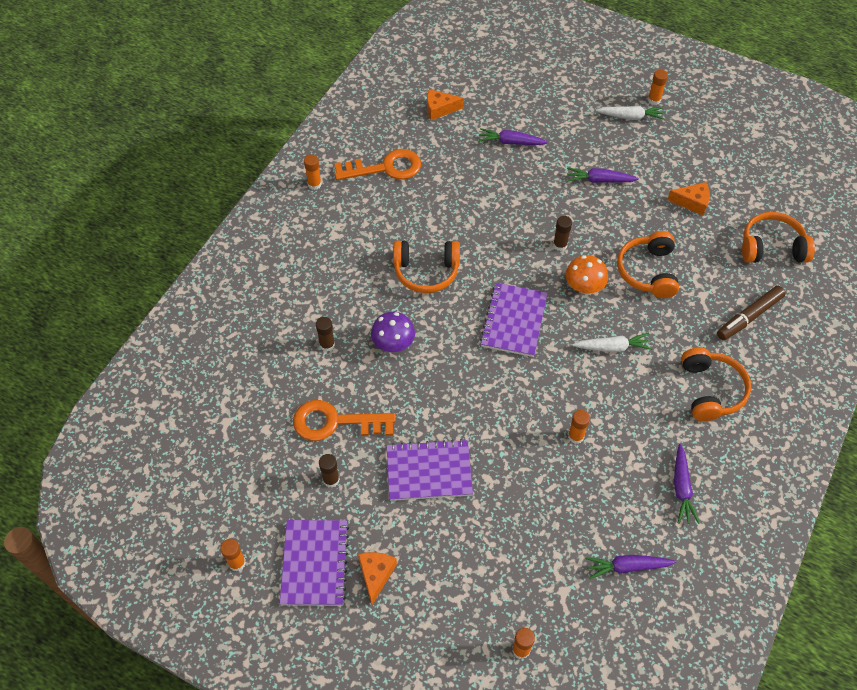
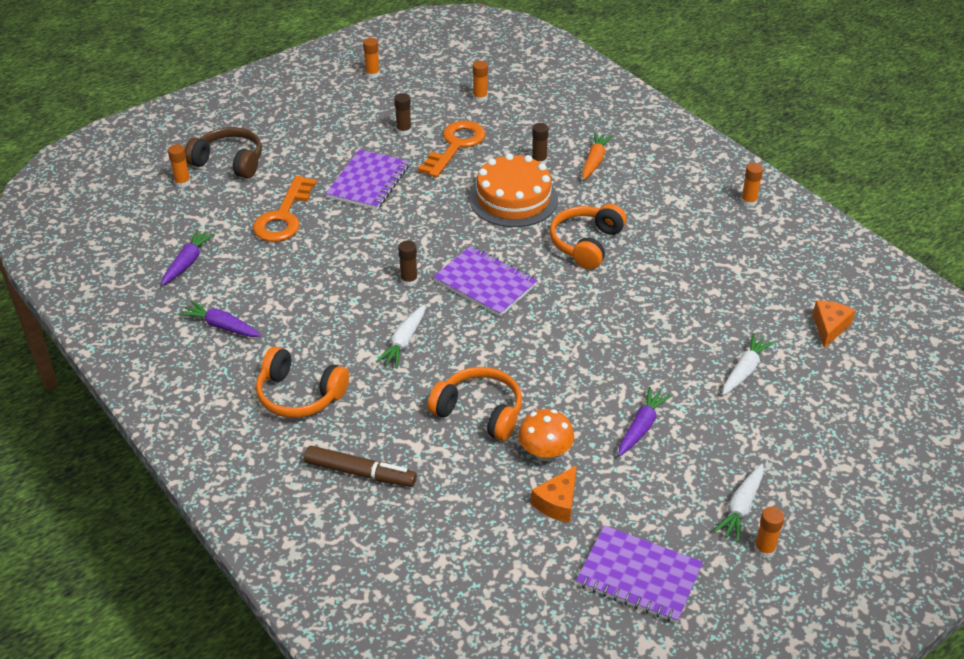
camera: 115 degrees right, 15 degrees down
purple notebook [280,520,349,606] -> purple notebook moved to [576,525,703,623]
orange key [334,149,421,180] -> orange key moved to [253,176,317,242]
orange cheese [358,552,397,605] -> none
purple mushroom [371,312,415,352] -> orange cake [469,153,558,227]
purple carrot [478,128,548,145] -> white carrot [722,333,775,395]
brown glue stick [553,216,572,251] -> brown glue stick moved to [398,240,418,286]
orange mushroom [565,255,608,294] -> orange mushroom moved to [518,409,574,461]
orange glue stick [568,410,590,444] -> orange glue stick moved to [473,61,488,102]
brown marker [717,286,786,340] -> brown marker turned 120 degrees clockwise [304,446,417,487]
orange headphones [742,212,815,263] -> none
none -> brown headphones [185,127,262,179]
none -> orange carrot [582,132,613,180]

